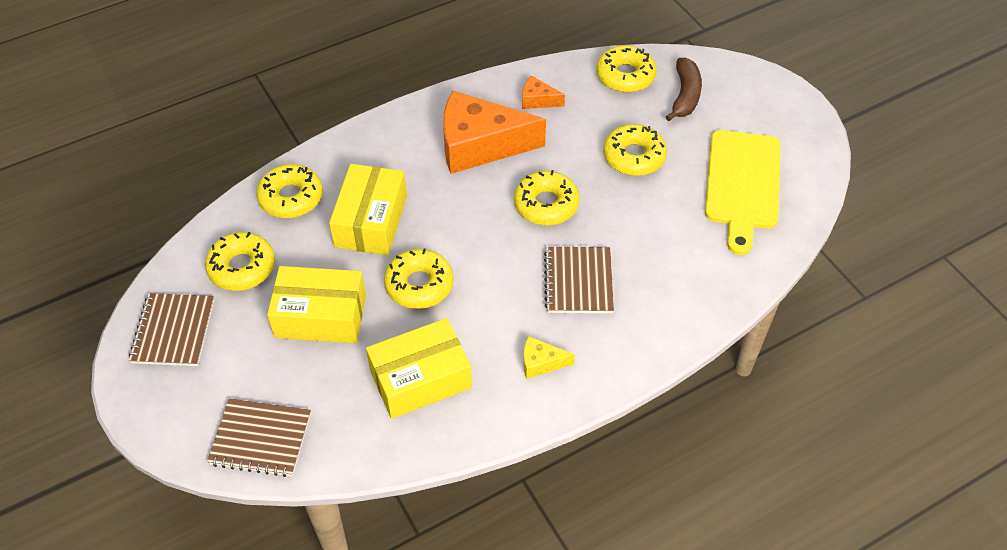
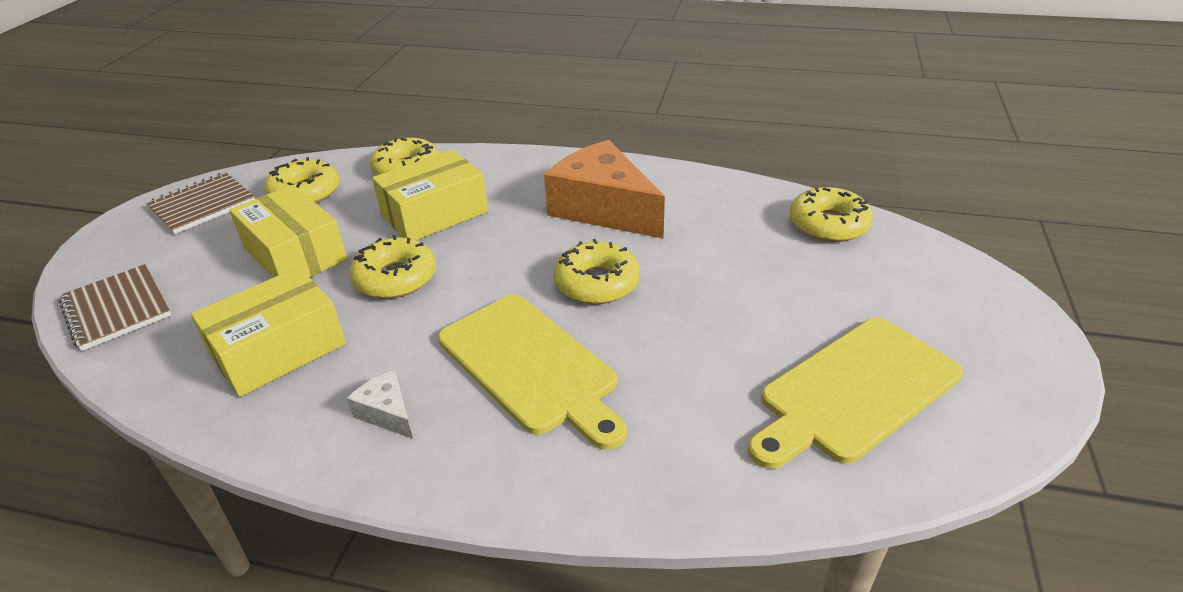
camera: 45 degrees right, 15 degrees down
yellow box [366,318,472,419] -> yellow box turned 60 degrees counterclockwise [191,267,346,397]
orange cheese [522,76,565,109] -> none
yellow cheese [523,336,575,379] -> white cheese [347,370,413,439]
brown notebook [544,247,614,313] -> yellow cutting board [438,295,627,450]
yellow donut [603,124,667,176] -> none
brown banana [666,58,702,121] -> none

